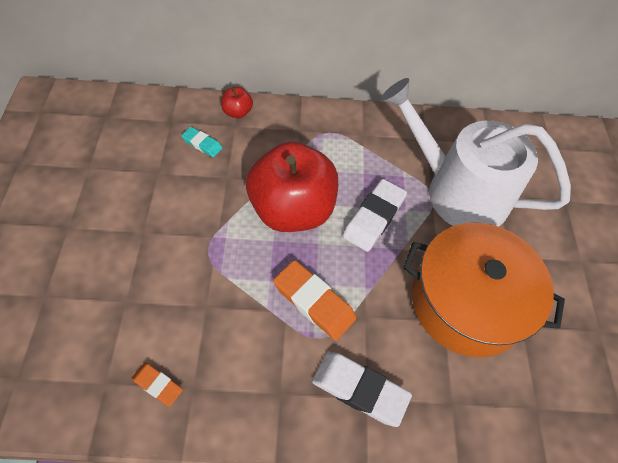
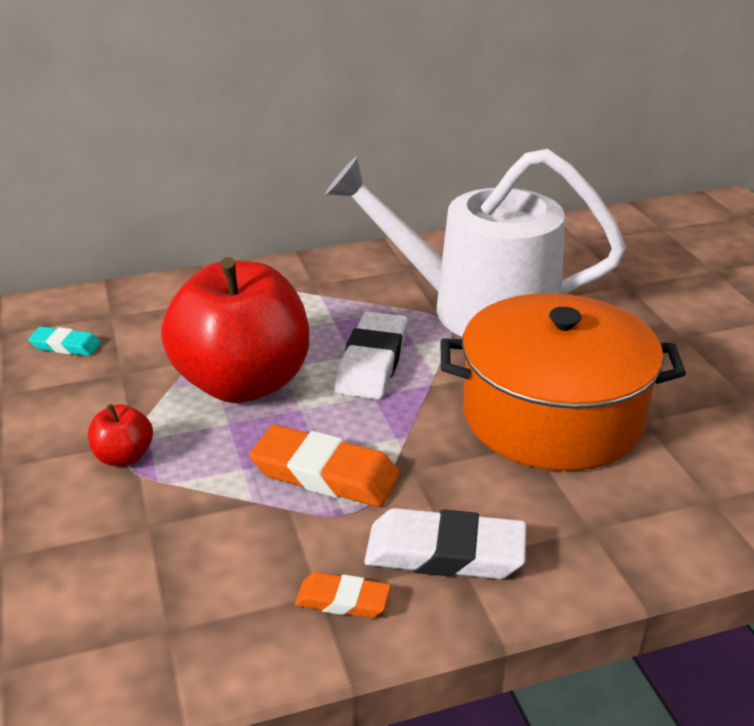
camera: 15 degrees left, 25 degrees down
orange eraser [131,362,183,407] -> orange eraser moved to [295,572,391,618]
red apple [221,87,253,118] -> red apple moved to [88,404,153,466]

